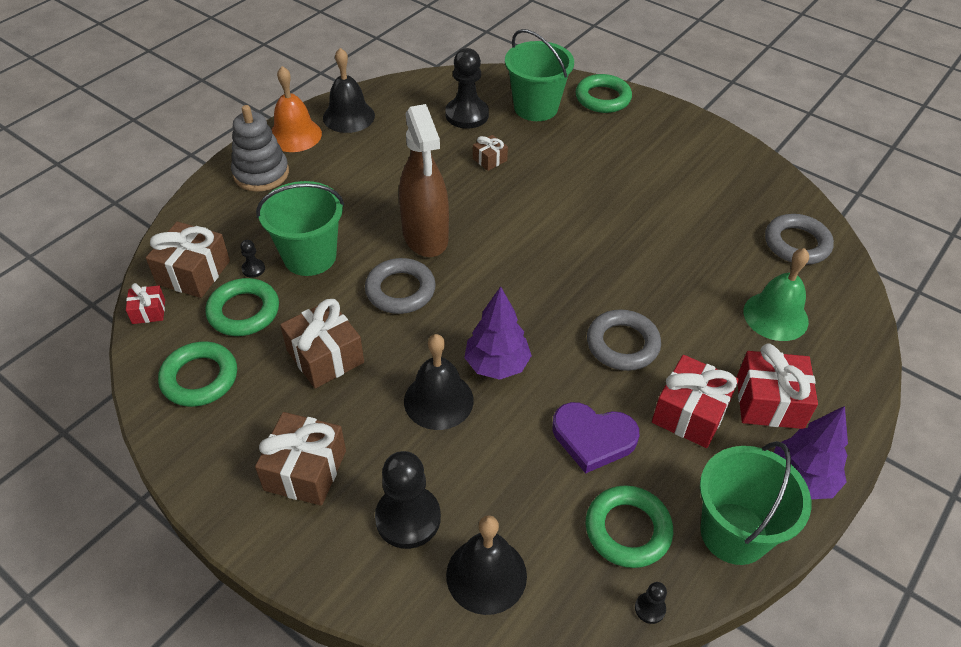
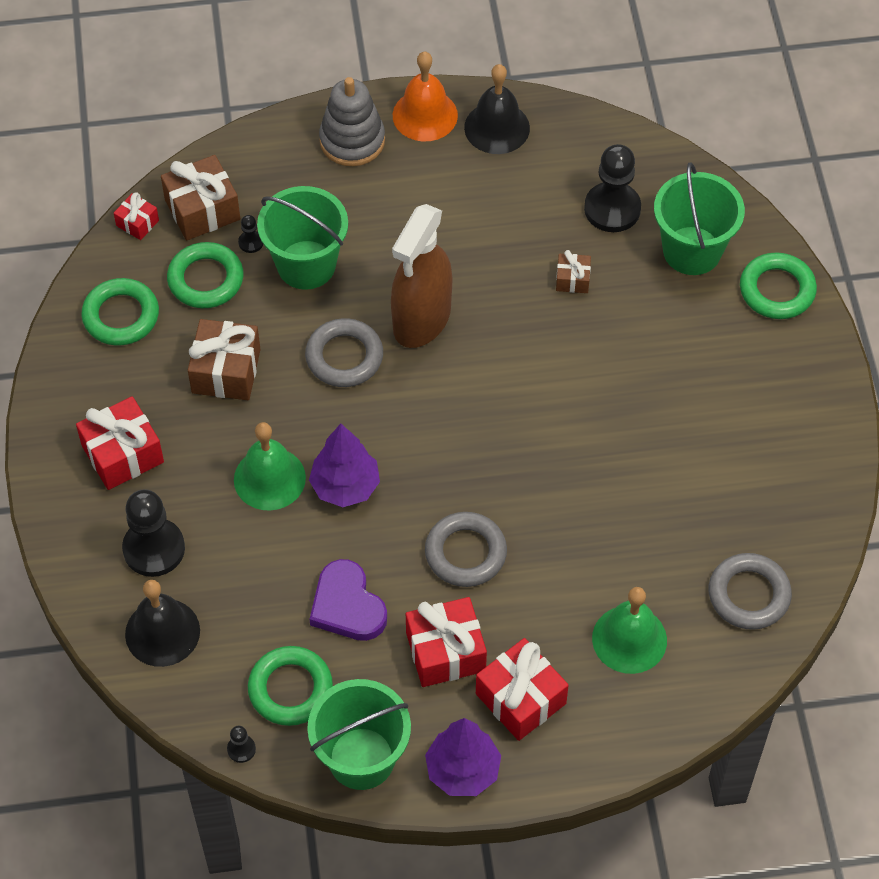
camera: 45 degrees right, 10 degrees up
brown gift [255,412,346,506] -> red gift [76,396,164,490]
black bell [404,334,474,430] -> green bell [234,422,306,511]

